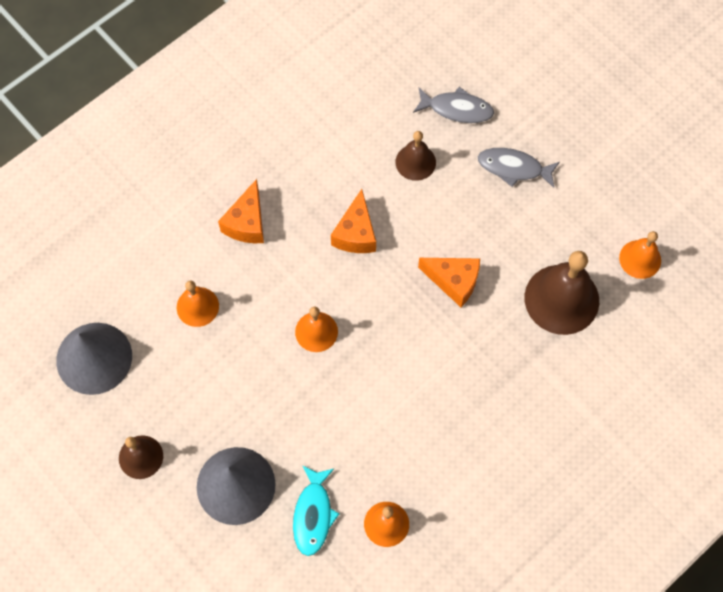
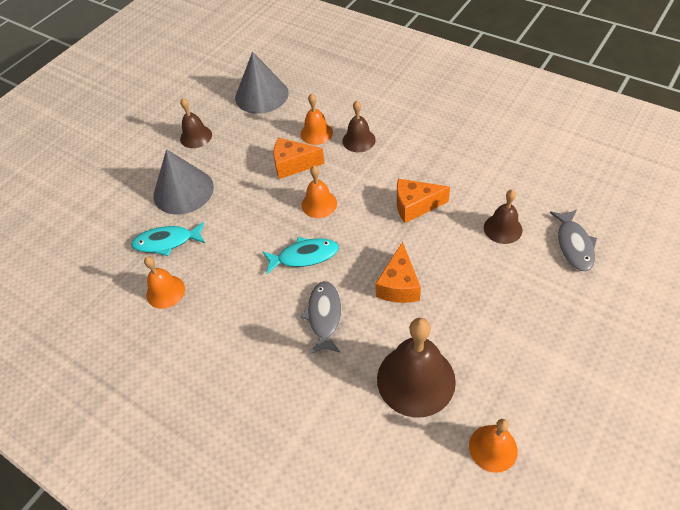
camera: 80 degrees right, 15 degrees down
orange cheese [218,179,264,243] -> orange cheese moved to [273,137,325,179]
grey fish [478,148,560,188] -> grey fish moved to [301,281,341,354]
none -> turquoise fish [262,237,339,274]
none -> brown bell [343,100,376,152]

